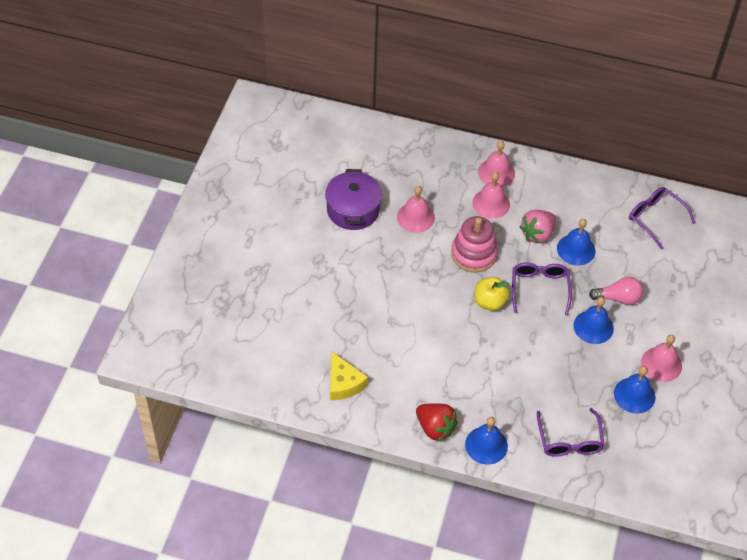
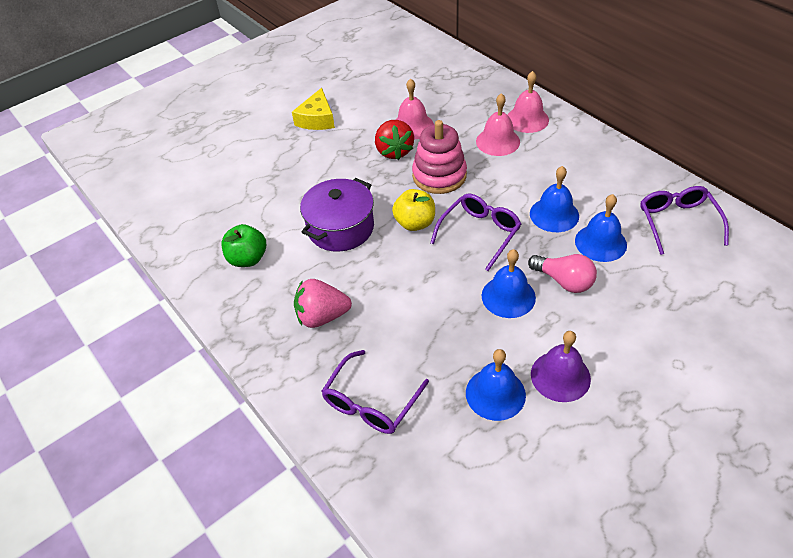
camera: 40 degrees right, 5 degrees down
purple pot [325,169,382,230] -> purple pot moved to [300,178,374,252]
yellow cheese [330,352,368,400] -> yellow cheese moved to [292,88,335,130]
red strawberry [416,403,458,442] -> red strawberry moved to [375,120,414,160]
blue bell [465,417,508,465] -> blue bell moved to [575,194,627,262]
pink strawberry [519,210,556,244] -> pink strawberry moved to [294,279,352,328]
pink bell [641,335,682,382] -> purple bell [531,331,591,402]
none -> green apple [221,224,266,267]

